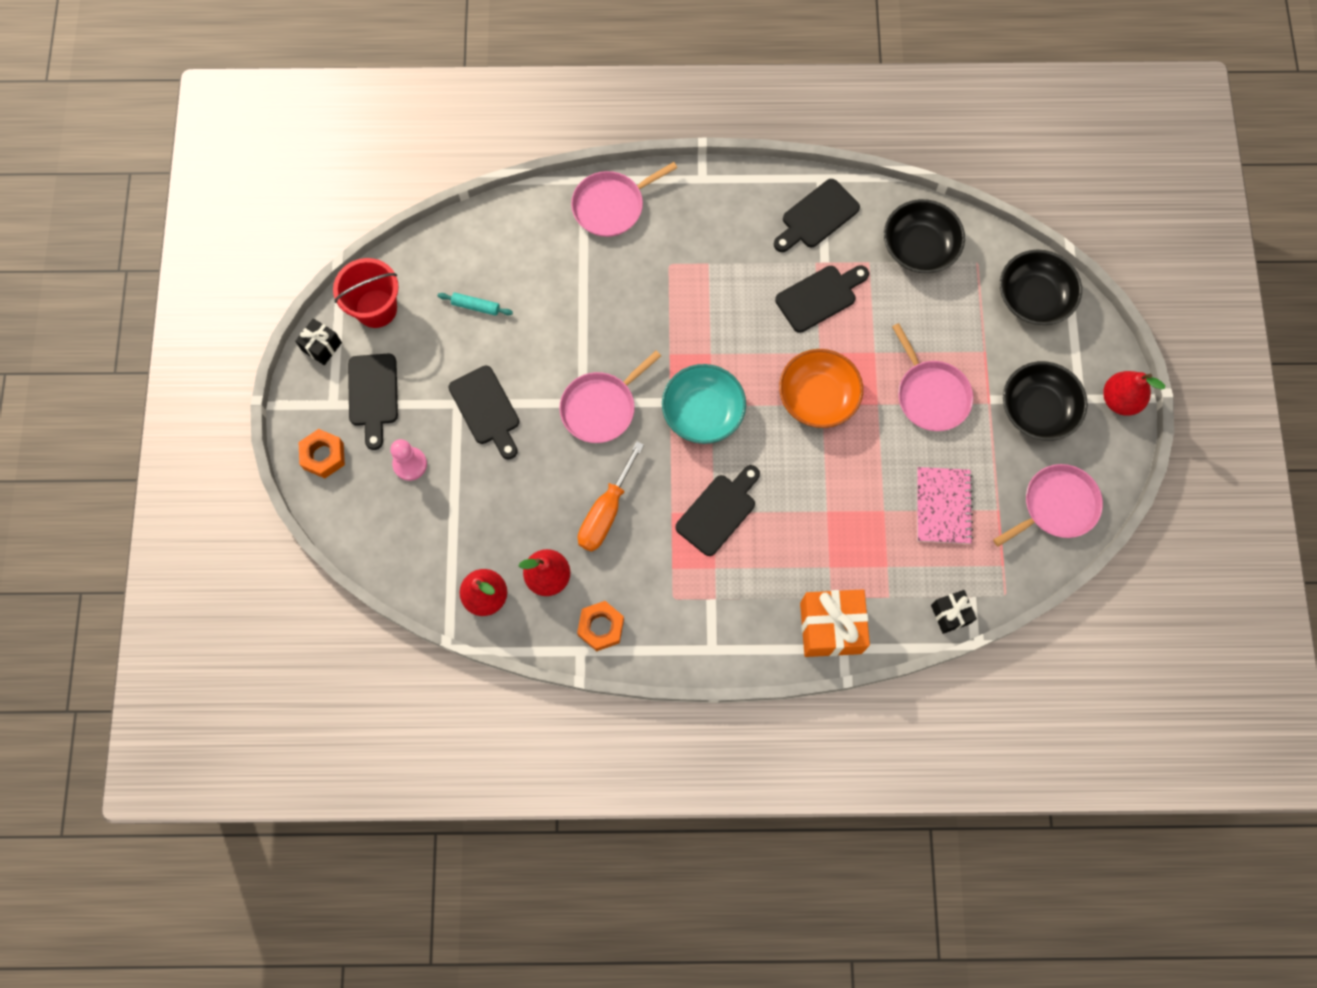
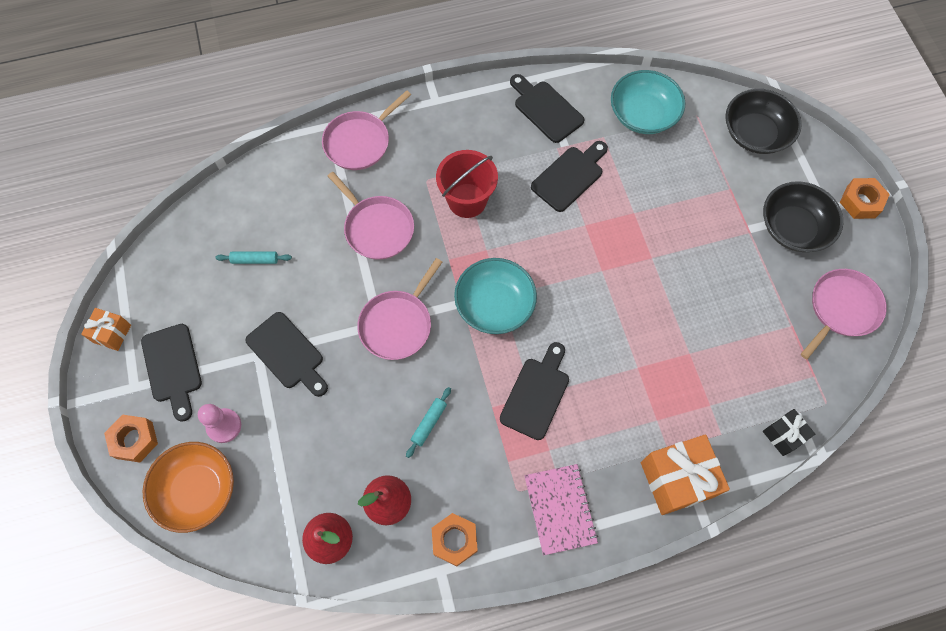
camera: 15 degrees left, 5 degrees down
black gift [295,318,342,365] -> orange gift [81,308,131,351]
red bucket [333,258,399,328] -> red bucket moved to [436,150,498,218]
orange screwdriver [578,441,644,552] -> turquoise rolling pin [406,387,451,458]
black cutting board [774,179,860,252] -> black cutting board turned 105 degrees clockwise [510,74,584,143]
orange bowl [779,349,863,428] -> orange bowl moved to [143,442,234,533]
black bowl [884,199,965,273] -> turquoise bowl [611,70,686,134]
pink pan [892,323,973,431] -> pink pan moved to [328,172,414,260]
pink notebook [917,467,973,544] -> pink notebook moved to [524,464,598,555]
red pear [1103,371,1165,415] -> orange nut [840,178,890,219]

